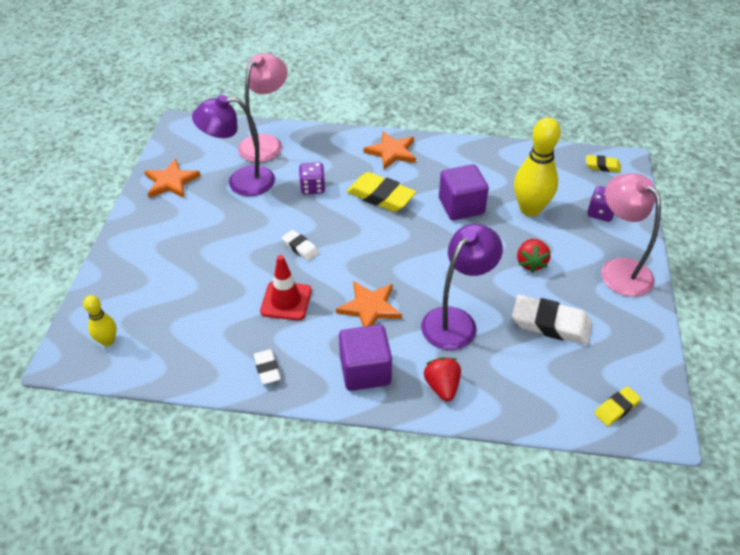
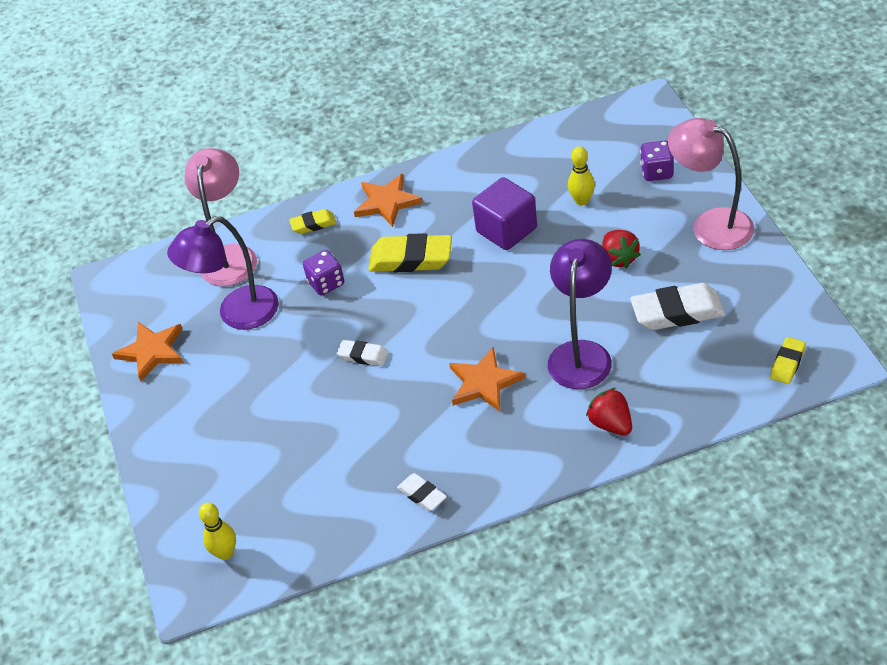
camera: 20 degrees left, 0 degrees up
red traffic cone [260,255,311,320] -> none
purple cube [339,325,392,391] -> none
yellow bowling pin [514,117,561,217] -> yellow bowling pin [568,146,595,205], size x0.53
yellow eraser [586,155,621,173] -> yellow eraser moved to [289,209,336,234]

